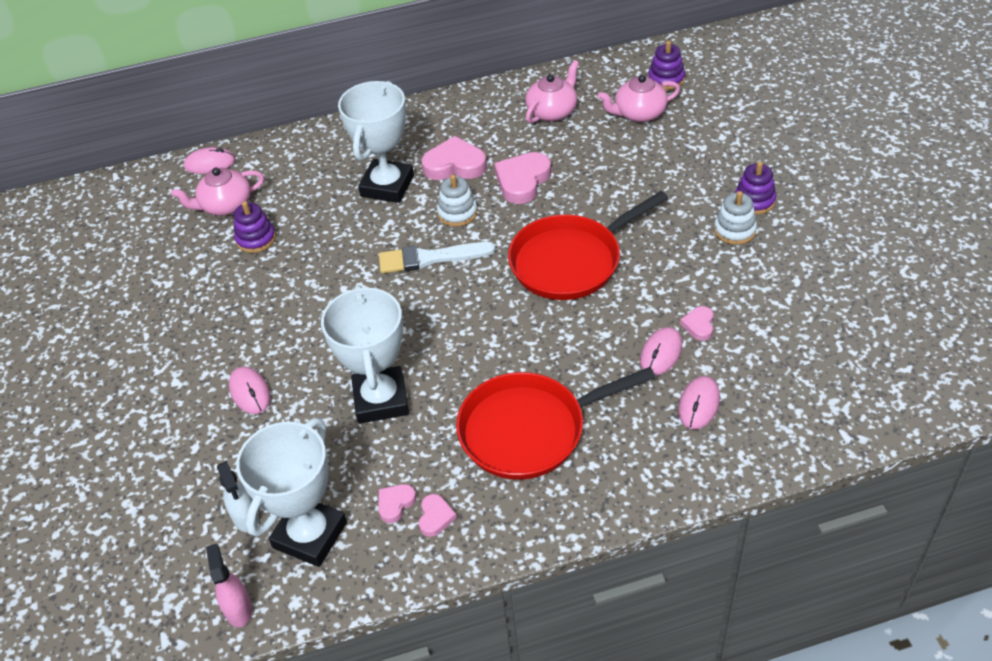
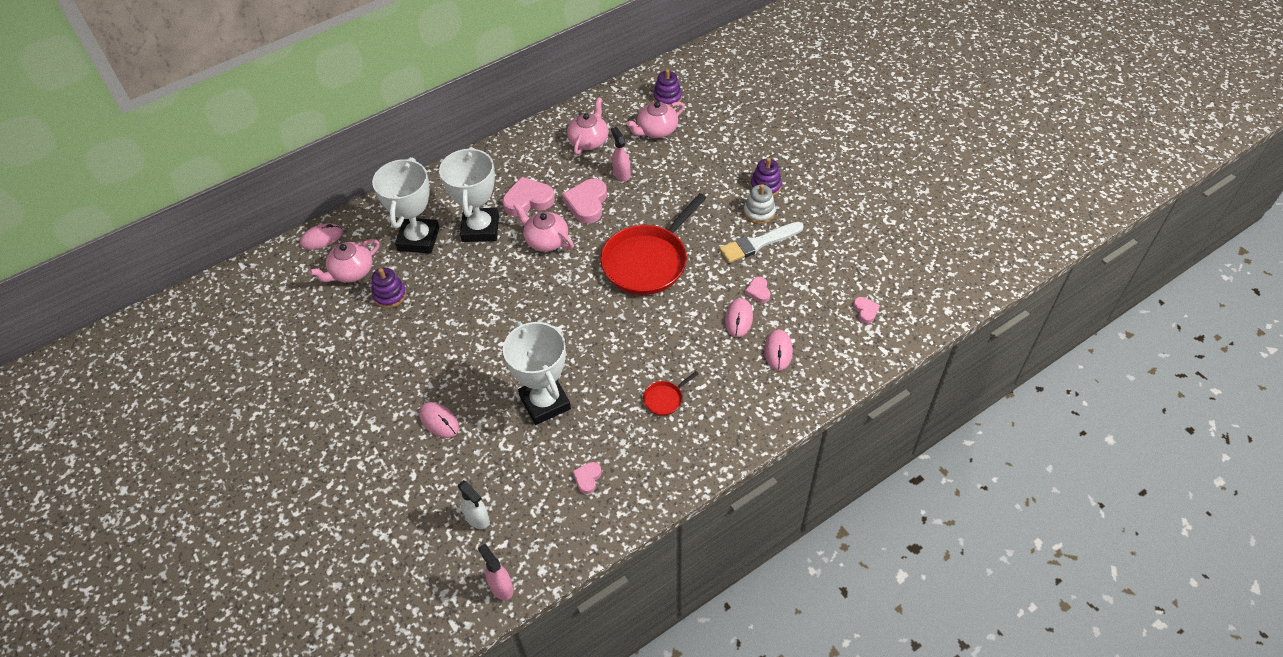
camera: 20 degrees left, 5 degrees up
white trophy [236,418,347,567] -> white trophy moved to [372,157,440,254]
white brush [379,242,495,274] -> white brush moved to [719,222,804,263]
pink heart [419,494,457,537] -> pink heart moved to [853,297,880,324]
white stacking toy [437,175,477,227] -> pink teapot [513,203,574,252]
red pan [456,367,656,480] -> red pan [643,371,699,416], size x0.42
none -> pink spray bottle [611,127,631,181]

